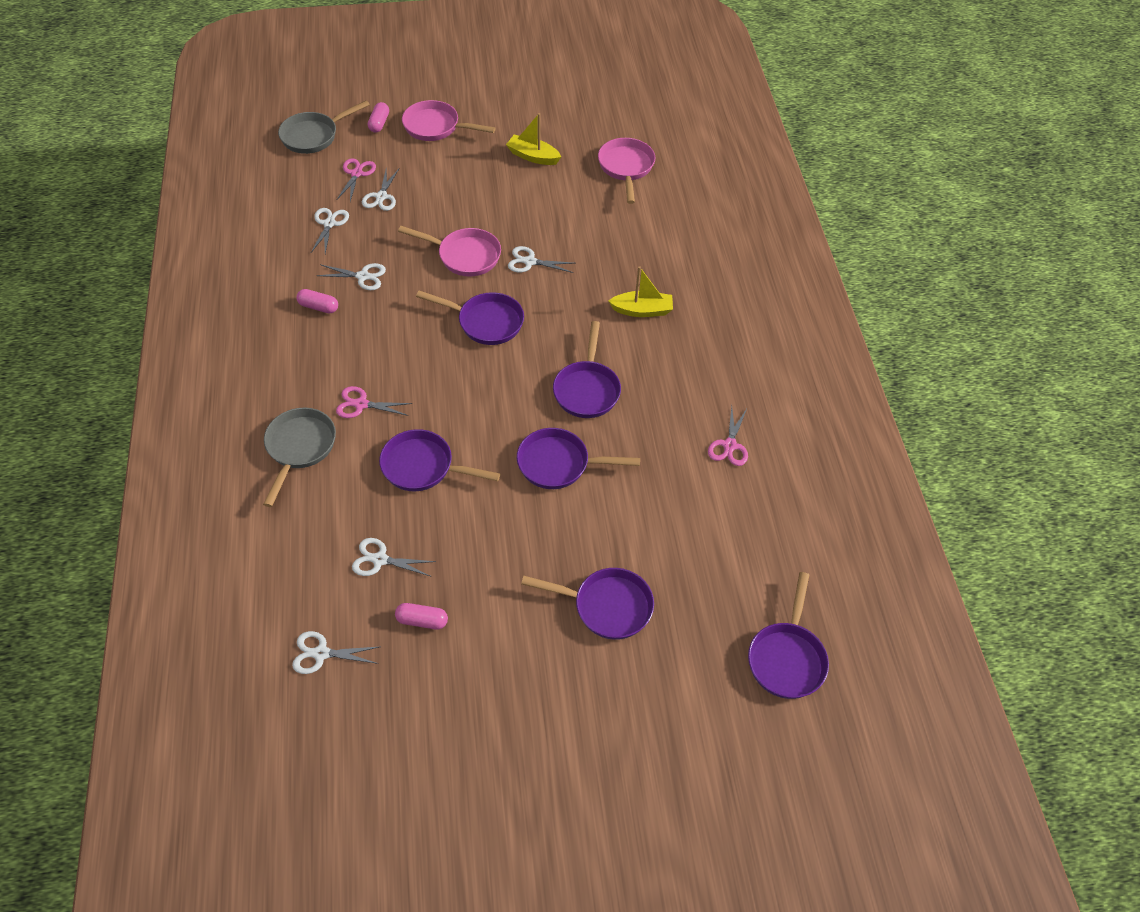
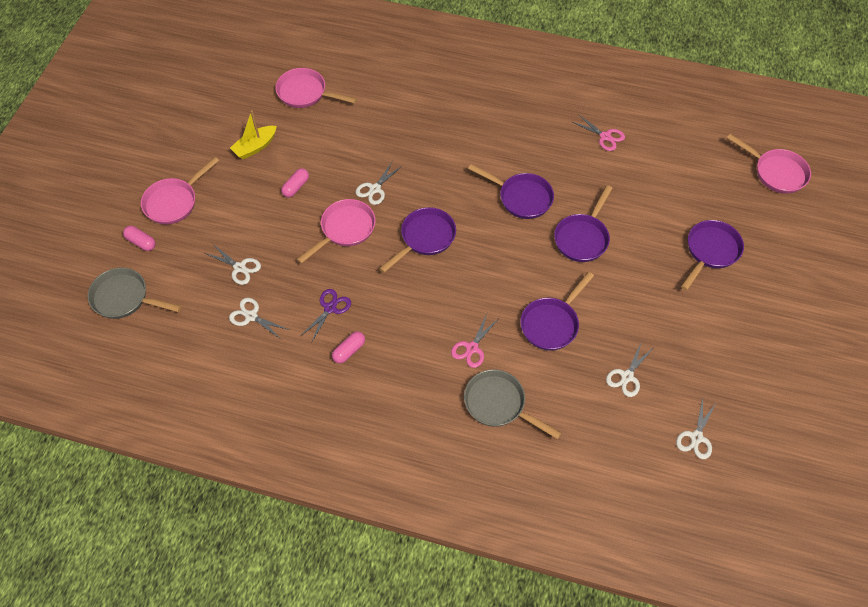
camera: 65 degrees left, 5 degrees up
grey pan [278,100,370,154] -> grey pan turned 120 degrees clockwise [88,268,181,319]
white scissors [316,263,386,290] -> purple scissors [302,289,351,343]
pink scissors [337,158,376,202] -> none
pink capsule [395,603,448,629] -> pink capsule moved to [281,168,309,198]
yellow boat [608,266,673,317] -> none
purple pan [748,572,829,699] -> pink pan [727,134,811,194]

